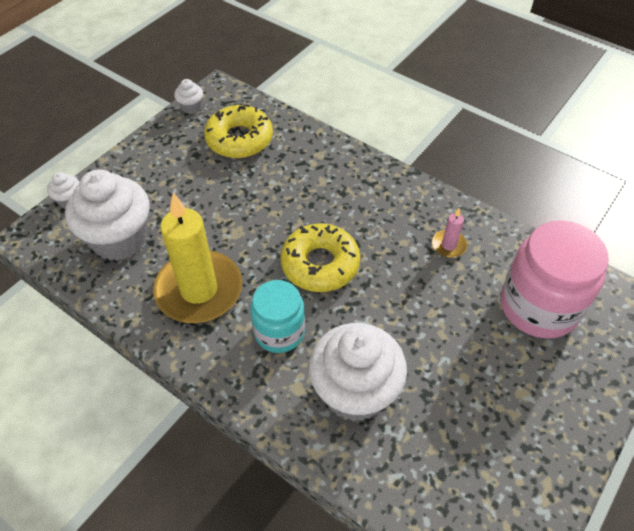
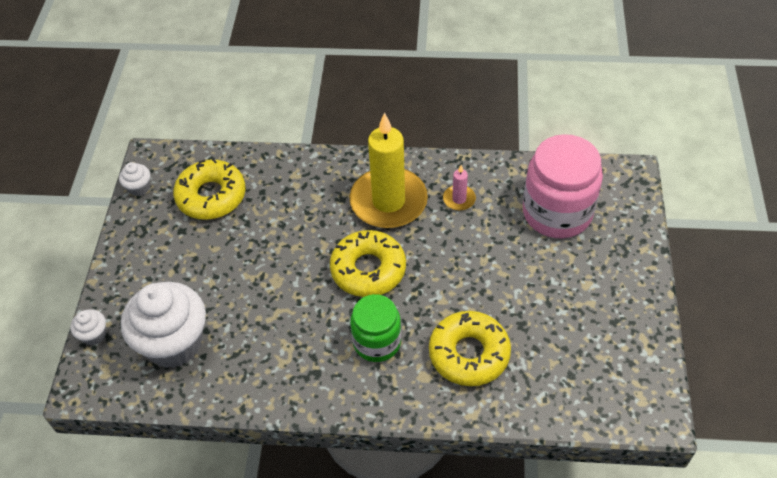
camera: 30 degrees left, 0 degrees up
yellow candle [153,193,242,323] -> yellow candle moved to [350,112,428,229]
turquoise jar [250,280,305,353] -> green jar [350,294,401,362]
white cupcake [309,323,407,422] -> yellow donut [429,311,511,386]

